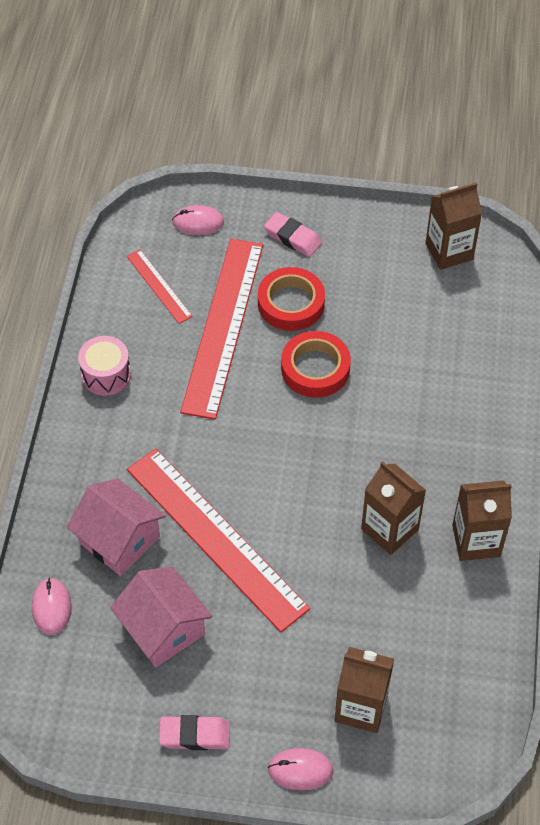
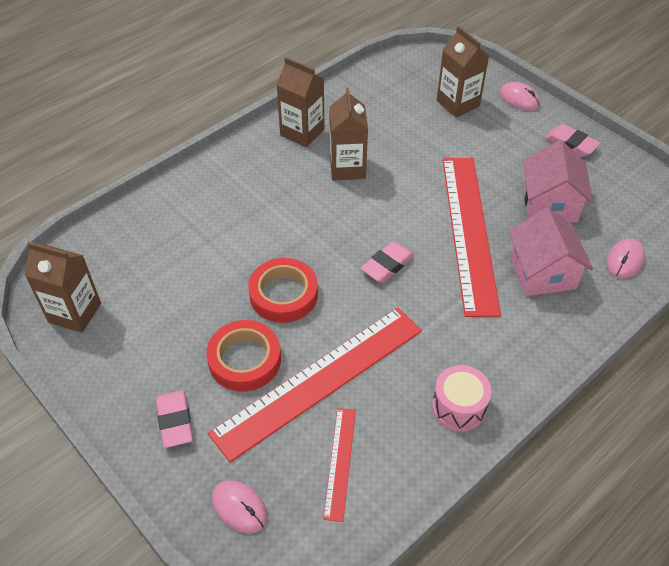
camera: 140 degrees left, 5 degrees down
none -> pink eraser [361,241,415,283]

